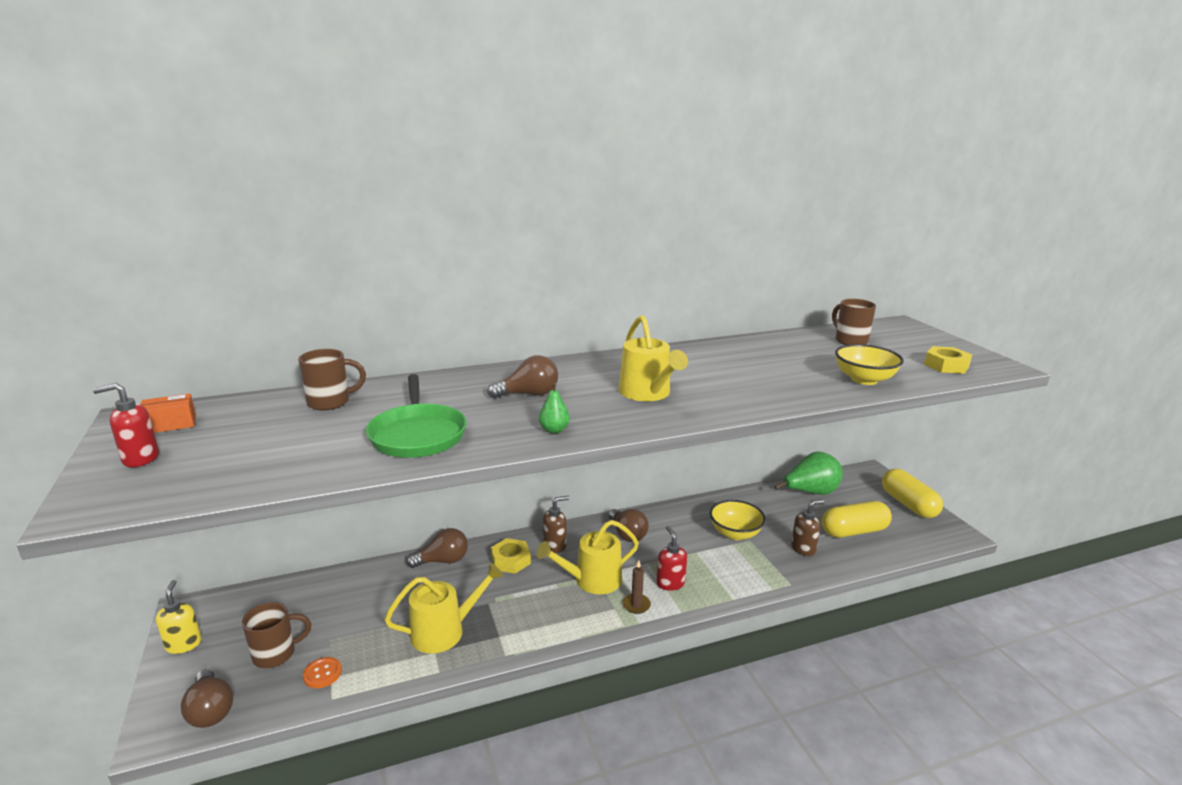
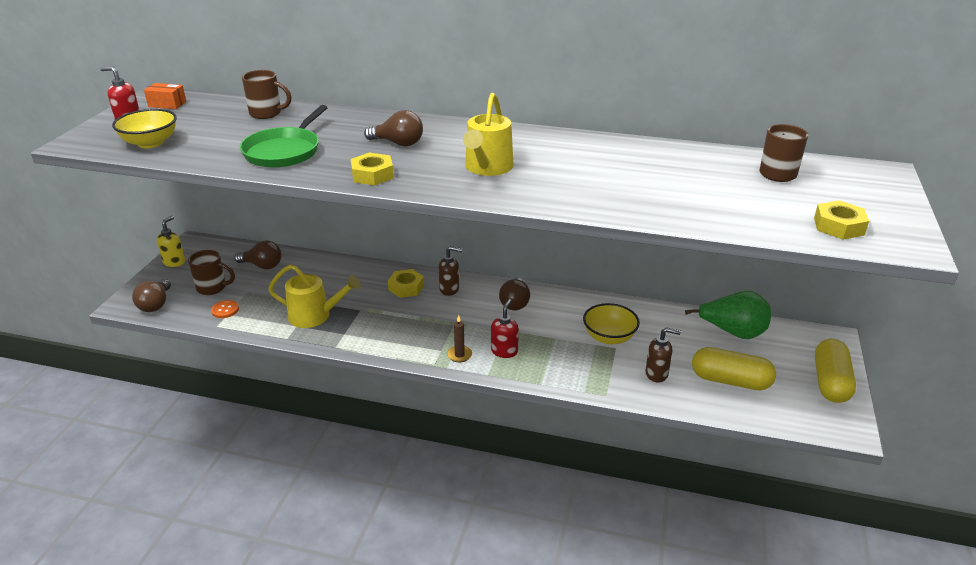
camera: 35 degrees right, 10 degrees up
brown light bulb [406,528,468,568] -> brown light bulb moved to [235,241,282,269]
yellow watering can [536,520,639,594] -> none
green pear [539,383,570,433] -> yellow nut [351,152,394,186]
yellow bowl [835,344,904,385] -> yellow bowl moved to [112,109,177,148]

